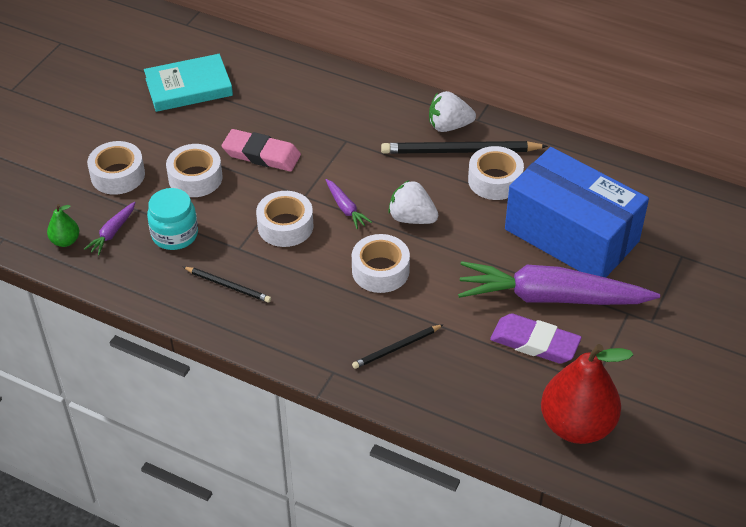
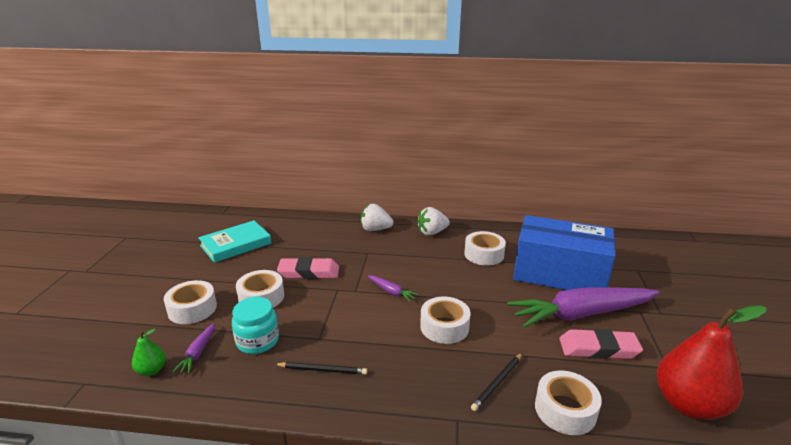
camera: 20 degrees left, 20 degrees down
white tape [256,191,313,247] -> white tape moved to [535,371,602,435]
black pencil [381,141,548,154] -> none
white strawberry [388,180,438,224] -> white strawberry moved to [361,204,393,231]
purple eraser [490,313,582,364] -> pink eraser [559,329,643,359]

